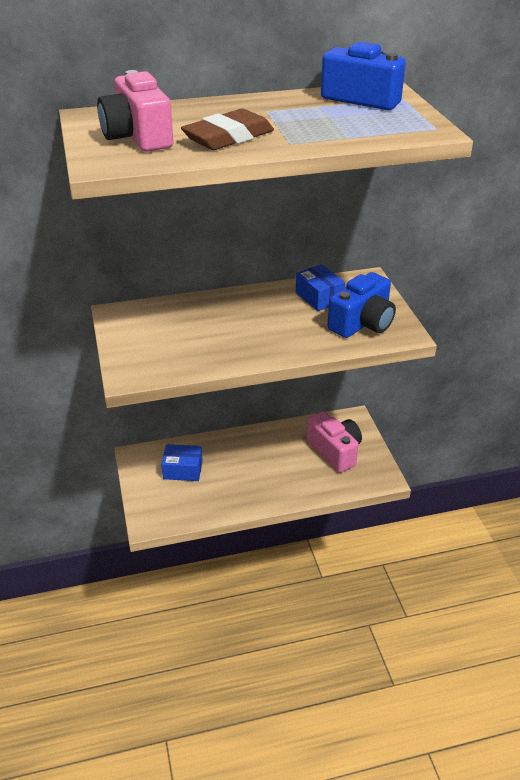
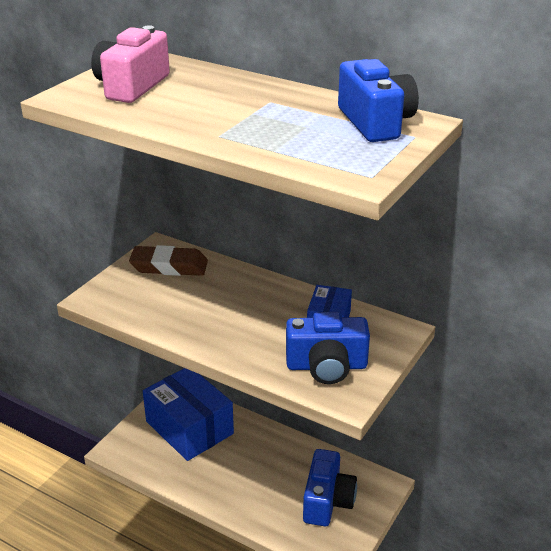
camera: 45 degrees right, 5 degrees down
blue box [161,444,203,481] -> blue box [143,368,234,461], size x1.93
brown eraser [181,109,274,150] -> brown eraser moved to [129,245,208,276]
pink camera [306,411,362,473] -> blue camera [303,449,357,526]

